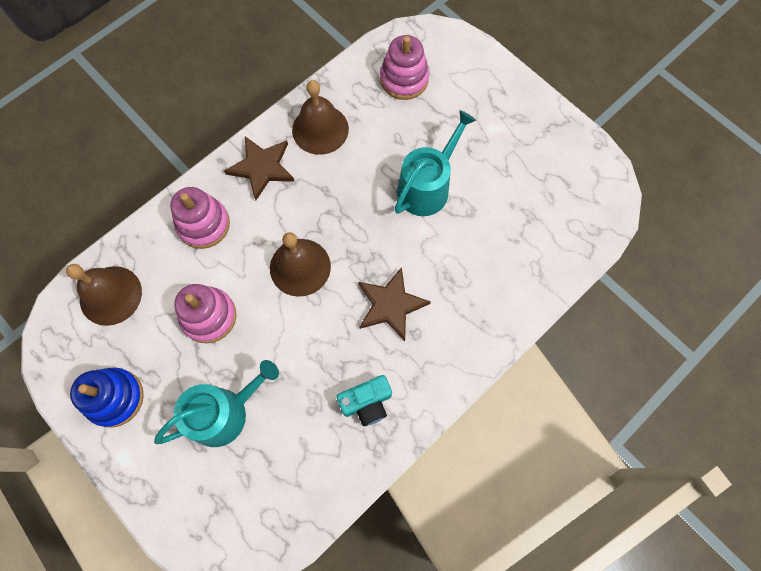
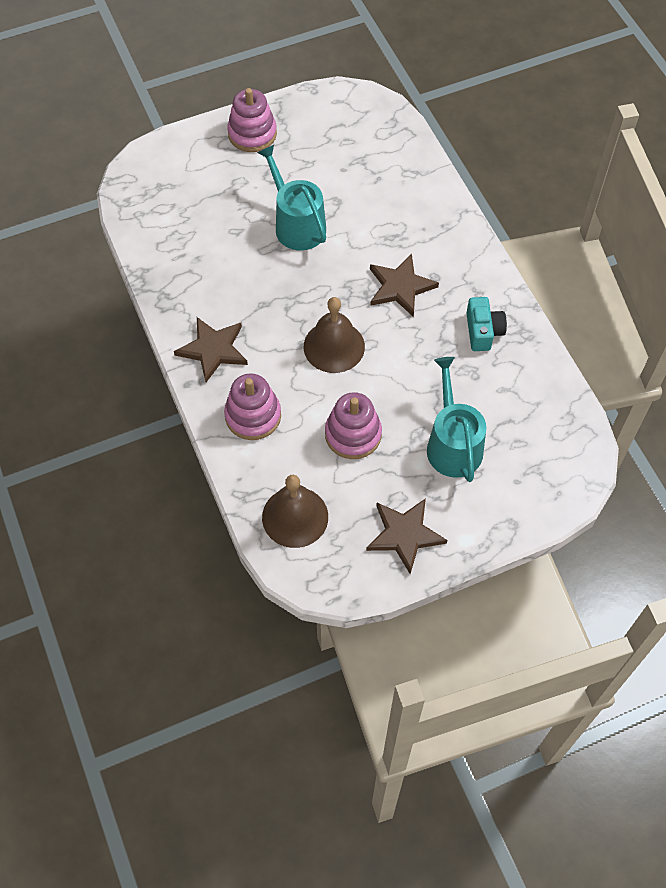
camera: 70 degrees left, 10 degrees down
blue stacking toy [70,368,144,427] -> brown star [366,498,447,574]
brown bell [292,80,349,155] -> none
pink stacking toy [380,35,429,100] -> pink stacking toy moved to [227,88,277,152]

